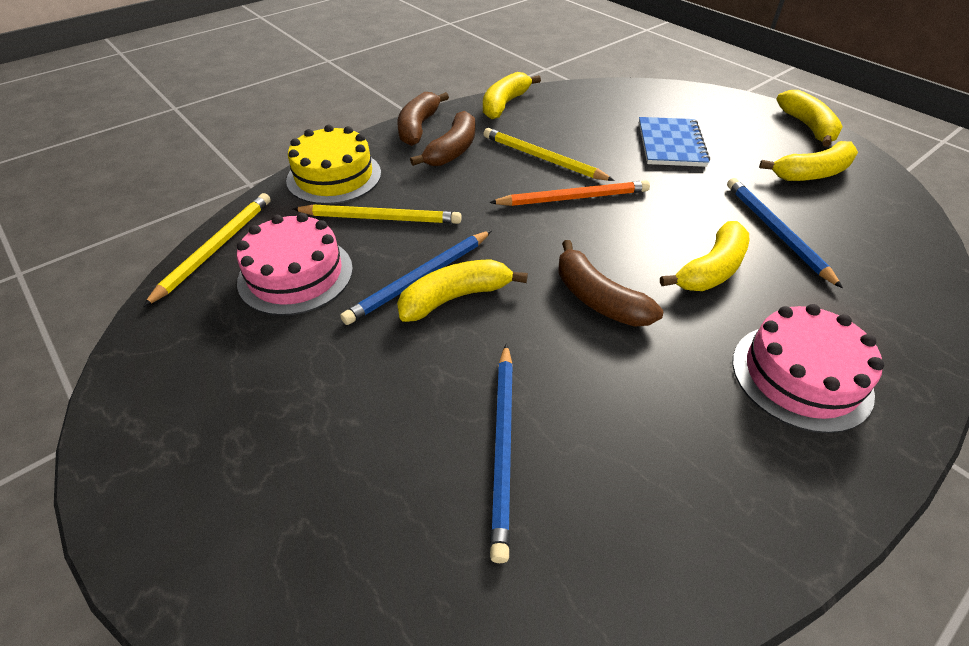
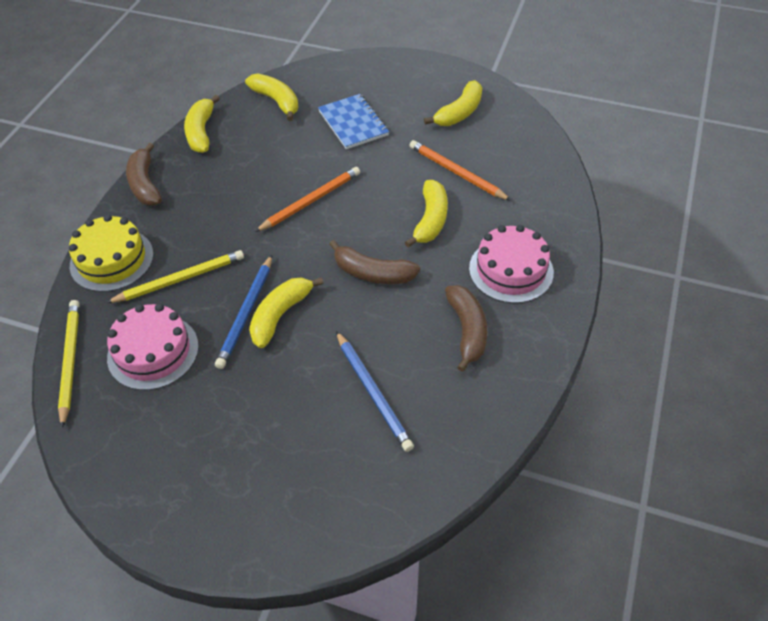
camera: 30 degrees left, 5 degrees up
brown banana [410,111,475,166] -> brown banana moved to [445,285,487,372]
yellow pencil [484,128,615,181] -> none
blue pencil [727,178,843,288] -> orange pencil [409,140,512,201]
yellow banana [776,90,843,147] -> yellow banana moved to [245,73,298,121]

